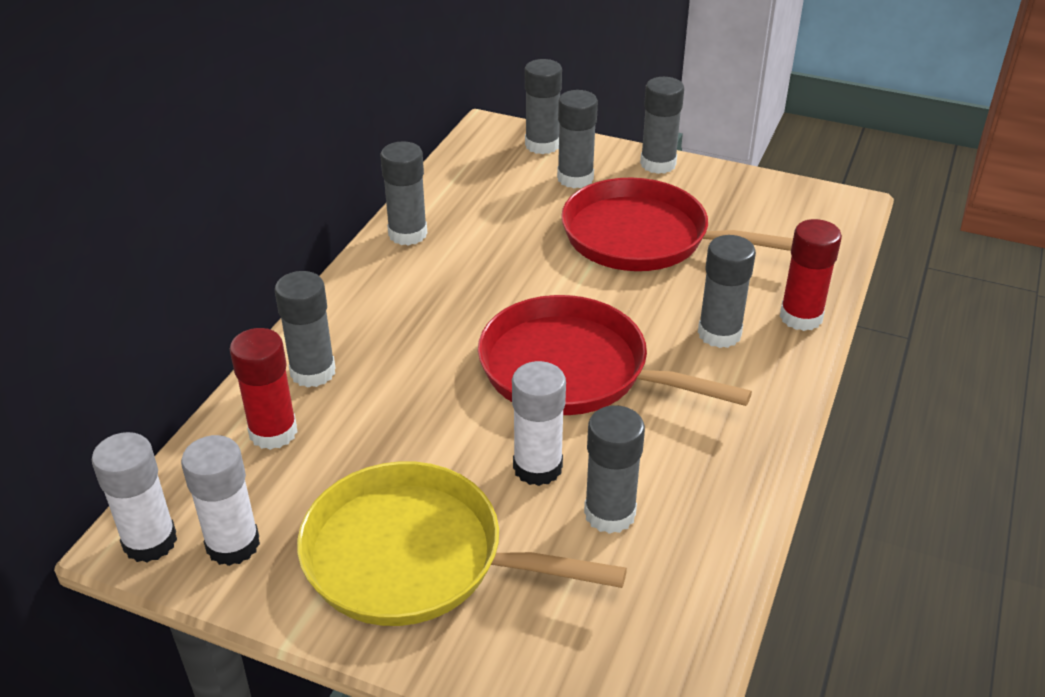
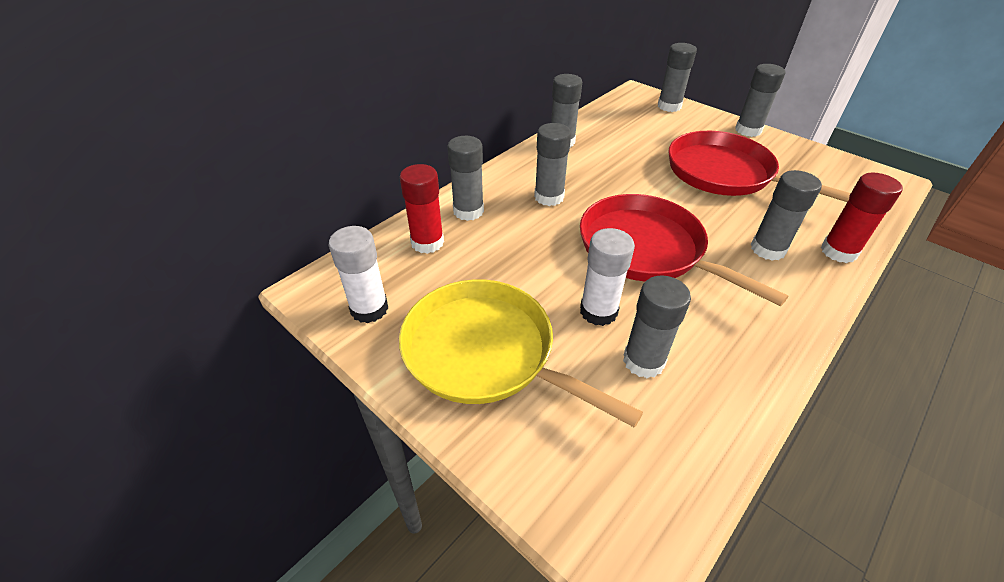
camera: 20 degrees right, 5 degrees up
white glue stick [92,432,177,562] -> none
grey glue stick [557,90,598,188] -> grey glue stick moved to [534,123,571,206]

